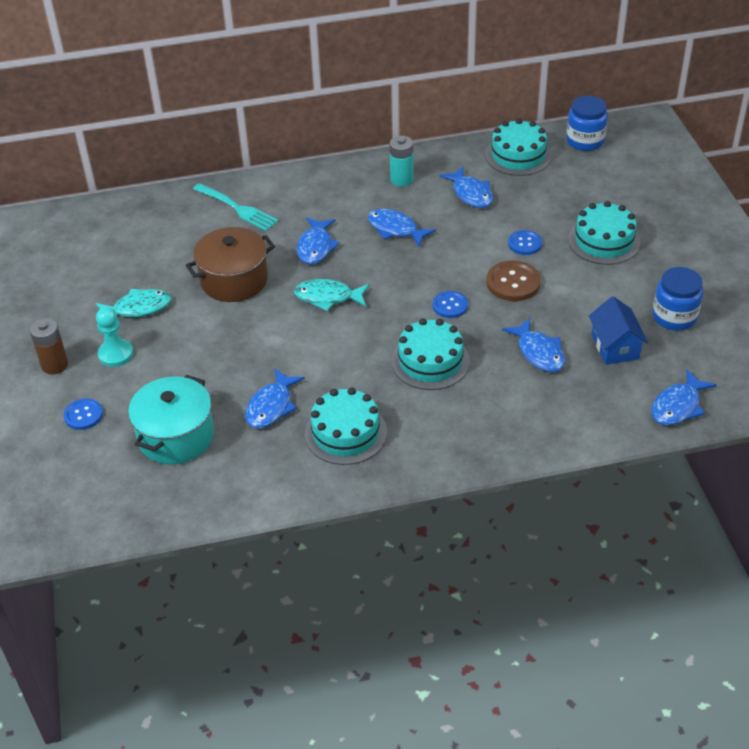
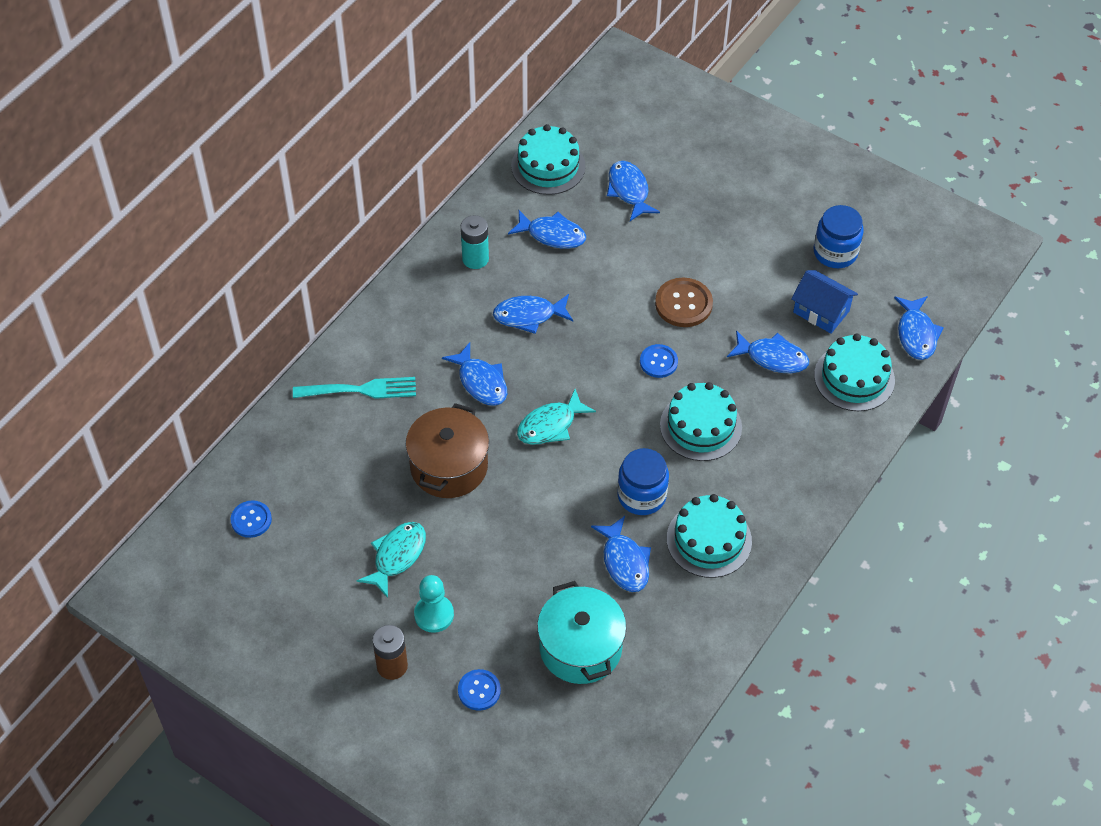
camera: 45 degrees left, 10 degrees up
blue button [508,230,542,255] -> blue button moved to [231,500,272,538]
blue jar [566,96,608,151] -> blue jar moved to [617,448,669,515]
turquoise cake [568,201,641,265] -> turquoise cake moved to [814,334,895,411]
none -> blue fish [607,161,660,221]

